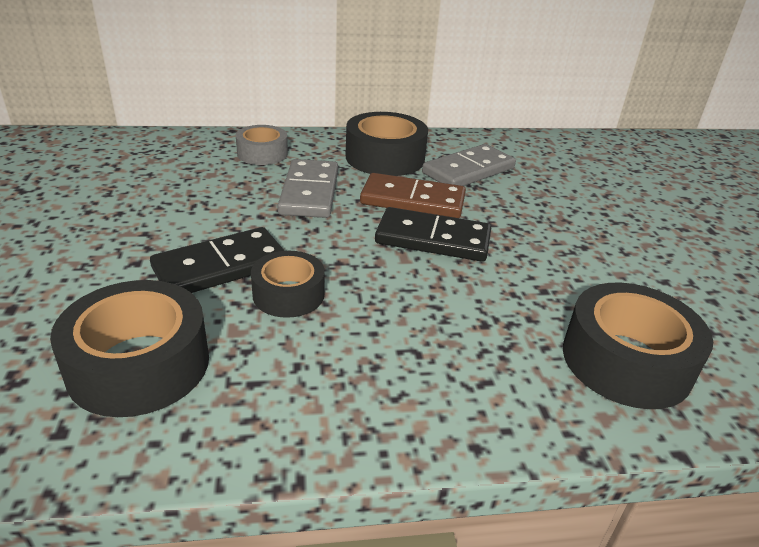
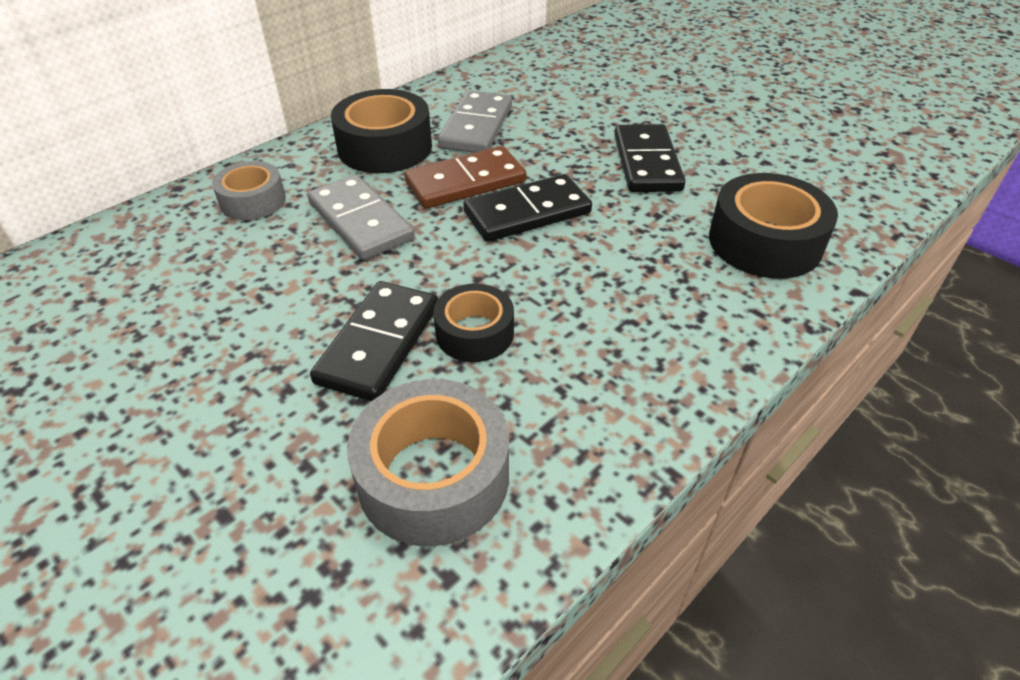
camera: 35 degrees left, 10 degrees up
black tape [50,280,209,417] -> grey tape [347,379,509,546]
none -> black domino [614,124,686,192]

